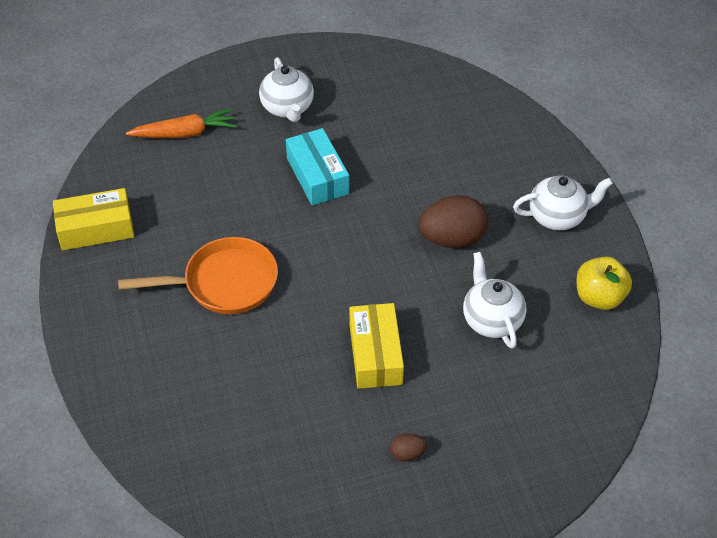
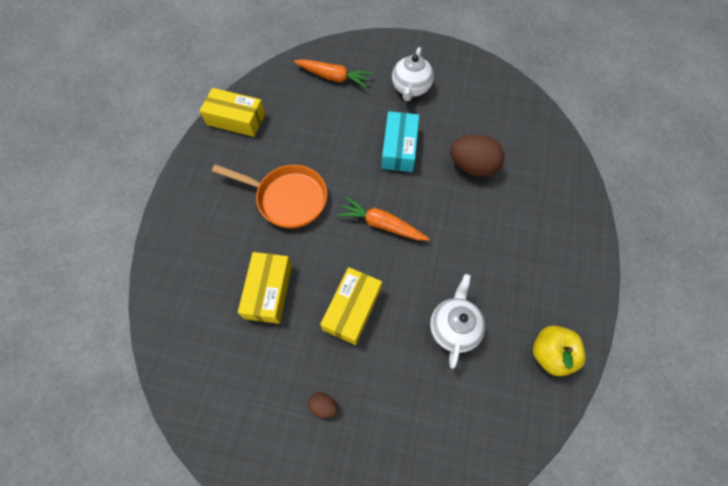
camera: 30 degrees right, 15 degrees up
brown egg [419,195,488,248] -> brown egg moved to [450,134,504,177]
white teapot [513,175,613,230] -> none
none -> yellow box [238,252,292,324]
none -> orange carrot [337,196,429,241]

